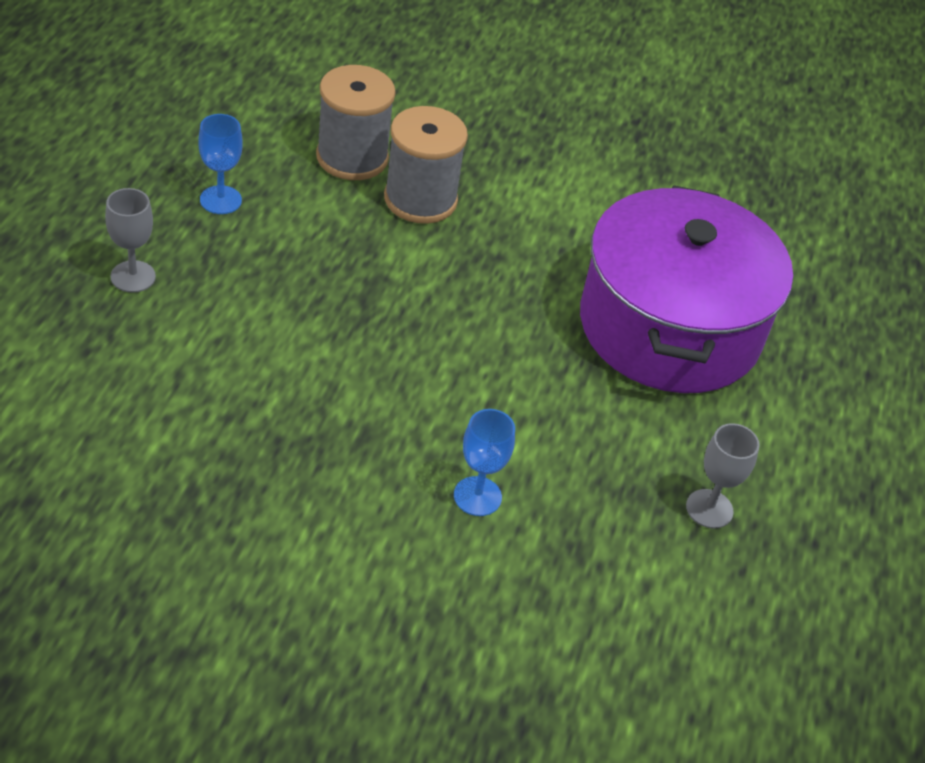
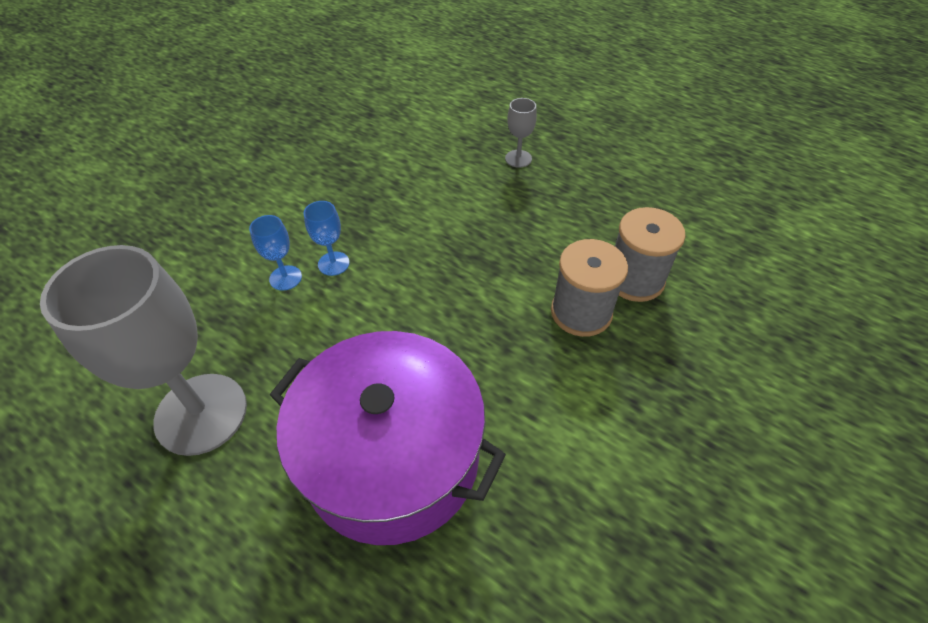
camera: 115 degrees right, 5 degrees up
blue goblet [198,114,243,214] -> blue goblet moved to [304,201,350,276]
grey goblet [686,423,760,529] -> grey goblet [40,245,247,456], size x2.34

